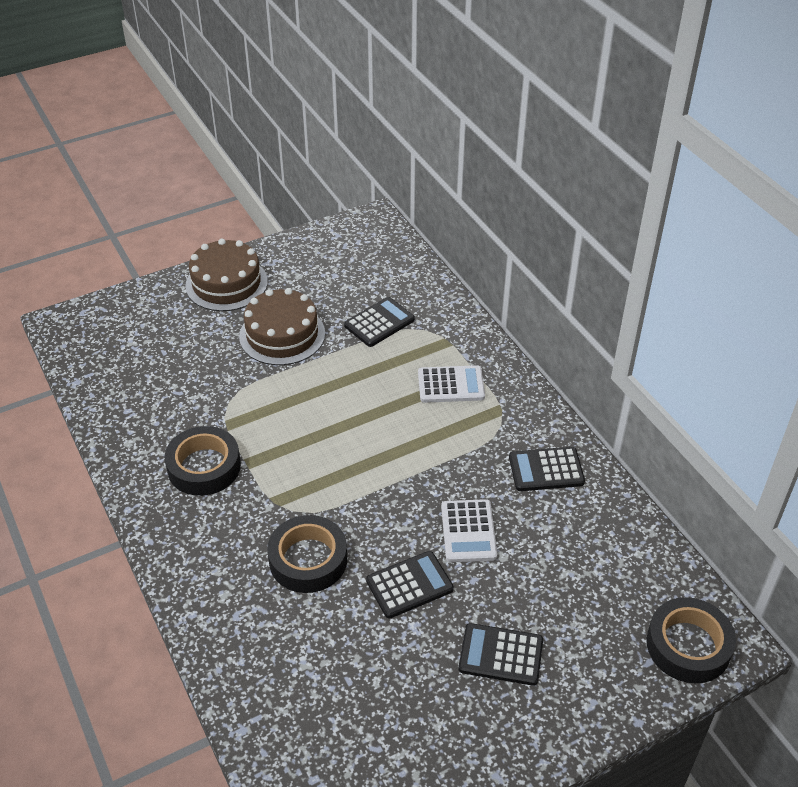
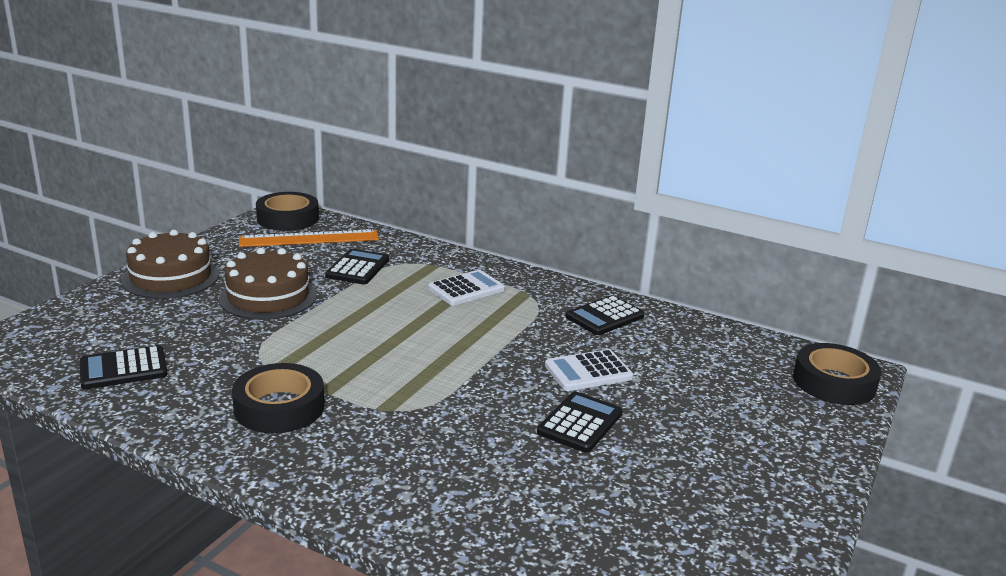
camera: 35 degrees left, 20 degrees down
black tape [267,515,347,593] -> black tape moved to [256,192,319,231]
white calculator [441,499,497,562] -> white calculator turned 105 degrees clockwise [545,349,633,391]
black calculator [459,623,543,686] -> black calculator moved to [80,345,167,389]
none -> orange ruler [239,229,379,247]

